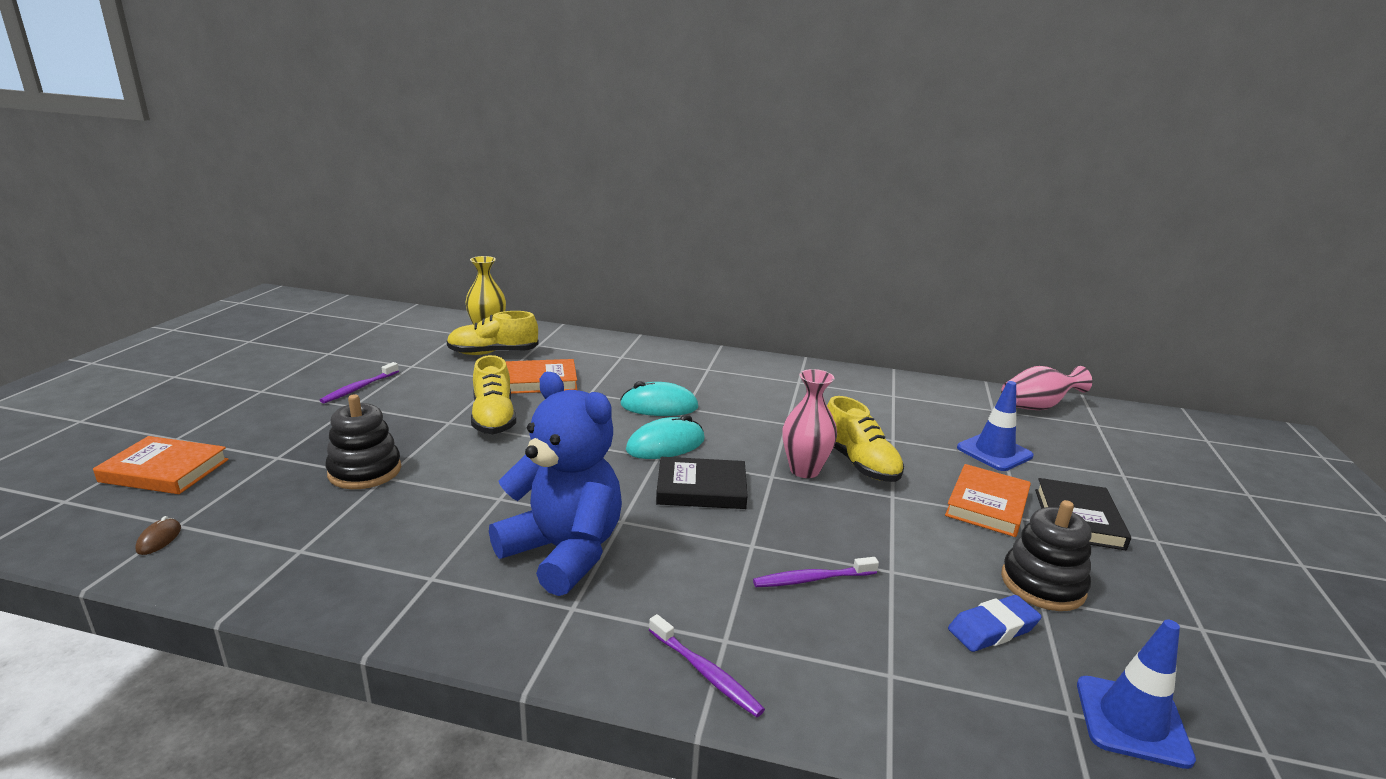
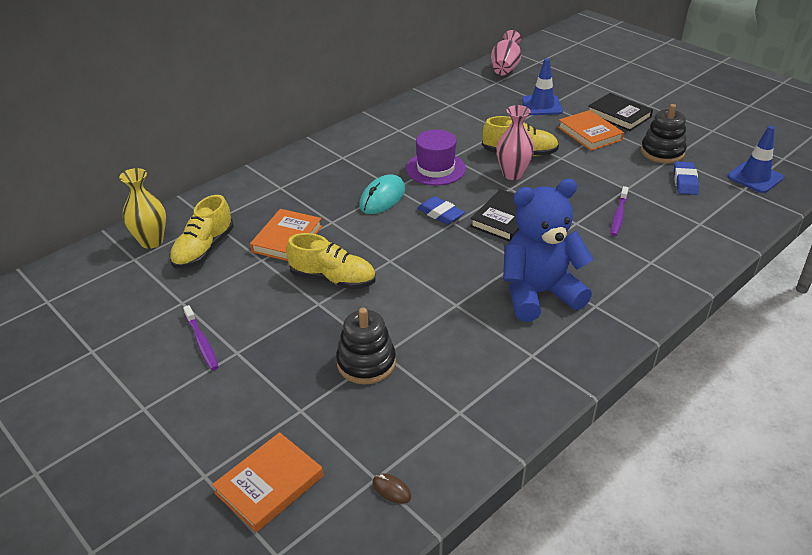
camera: 55 degrees left, 15 degrees up
turquoise mouse [626,415,705,459] -> blue eraser [417,196,465,224]
purple toothbrush [649,614,765,717] -> none
none -> purple hat [406,130,466,185]

